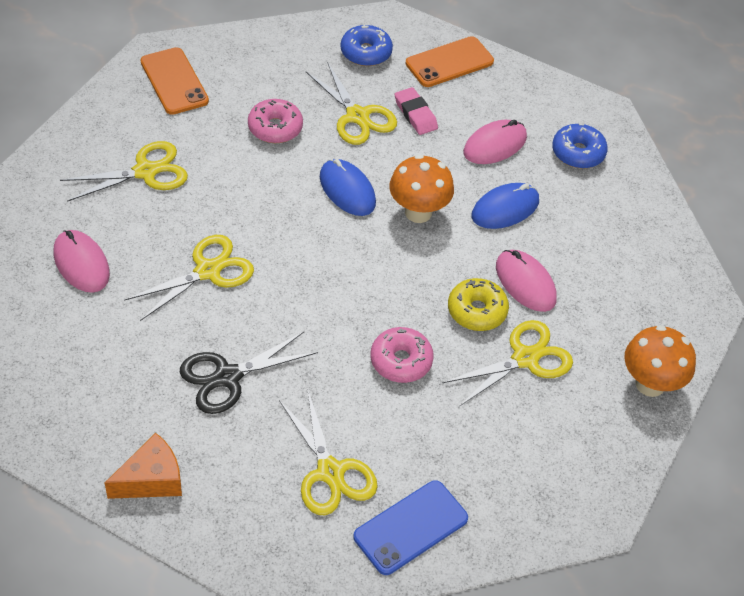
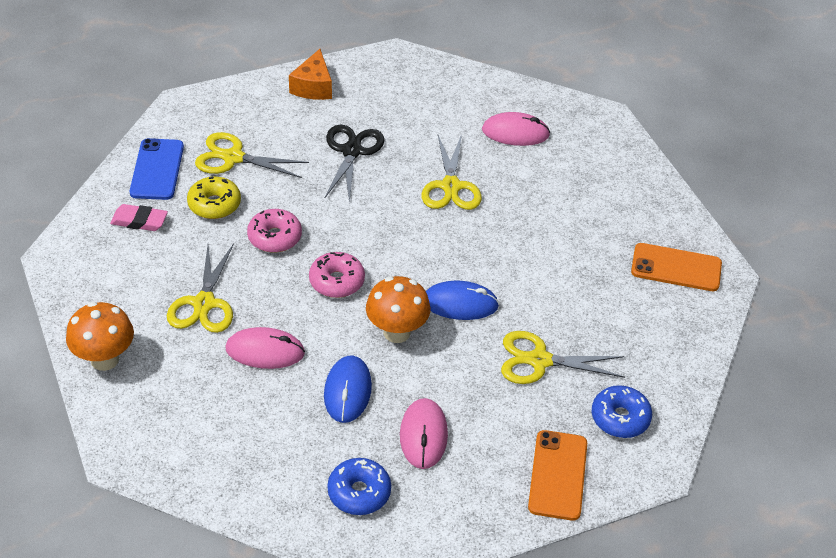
camera: 130 degrees right, 5 degrees down
yellow scissors [60,141,188,202] -> none
pink donut [248,99,303,143] -> pink donut moved to [309,252,365,298]
pink eraser [395,87,438,135] -> pink eraser moved to [110,204,168,231]
yellow donut [448,278,509,331] -> yellow donut moved to [187,177,241,219]

